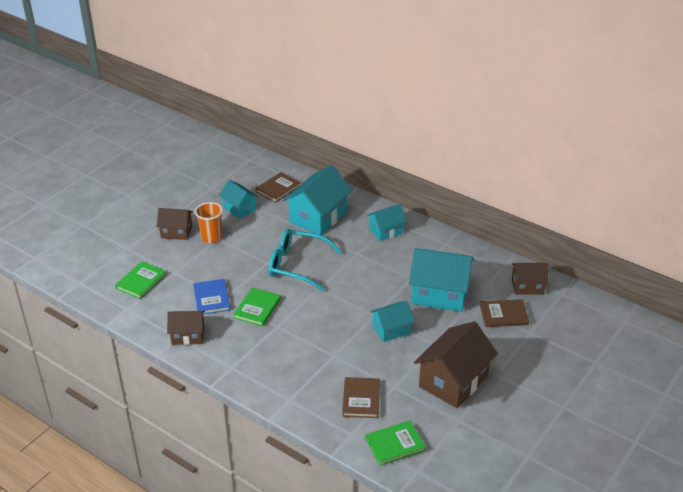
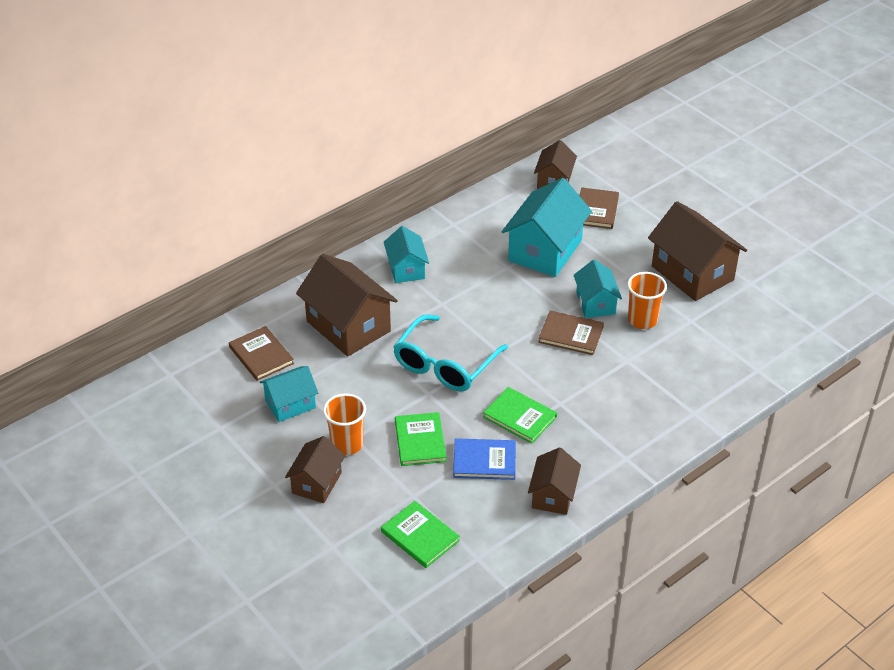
camera: 75 degrees left, 5 degrees up
turquoise house [283,164,352,235] -> brown house [296,254,398,357]
brown book [342,377,380,418] -> brown book moved to [538,311,604,355]
green book [365,421,426,466] -> green book moved to [395,412,446,466]
none -> orange cup [627,272,667,329]

